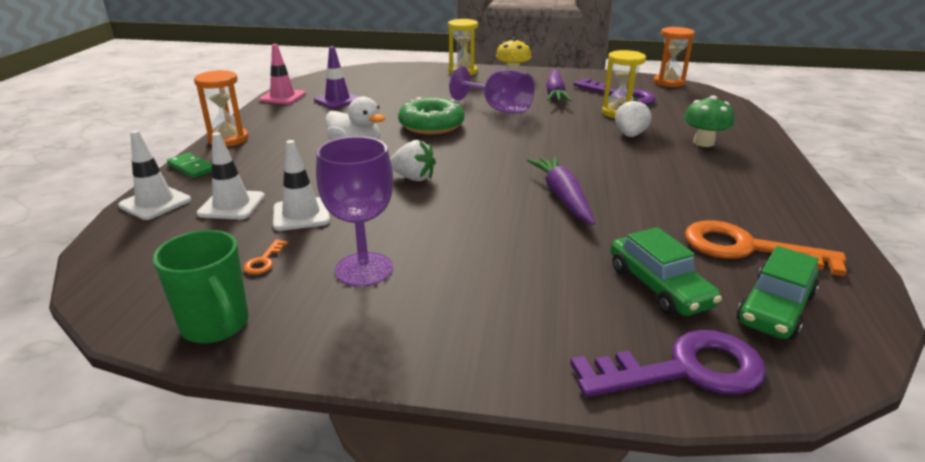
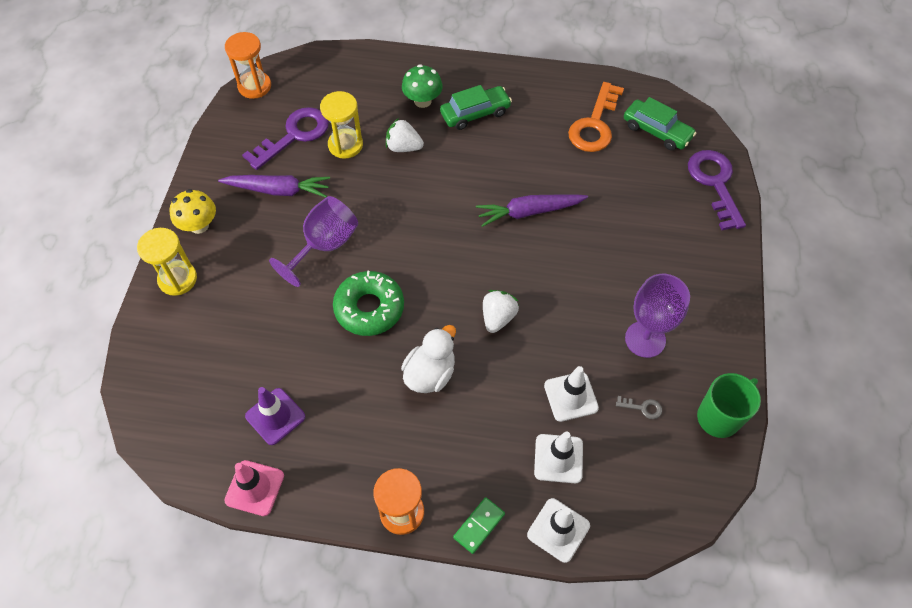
camera: 90 degrees left, 30 degrees up
orange key [243,240,288,274] -> grey key [616,396,662,419]
green car [610,227,722,316] -> green car moved to [440,85,512,130]

